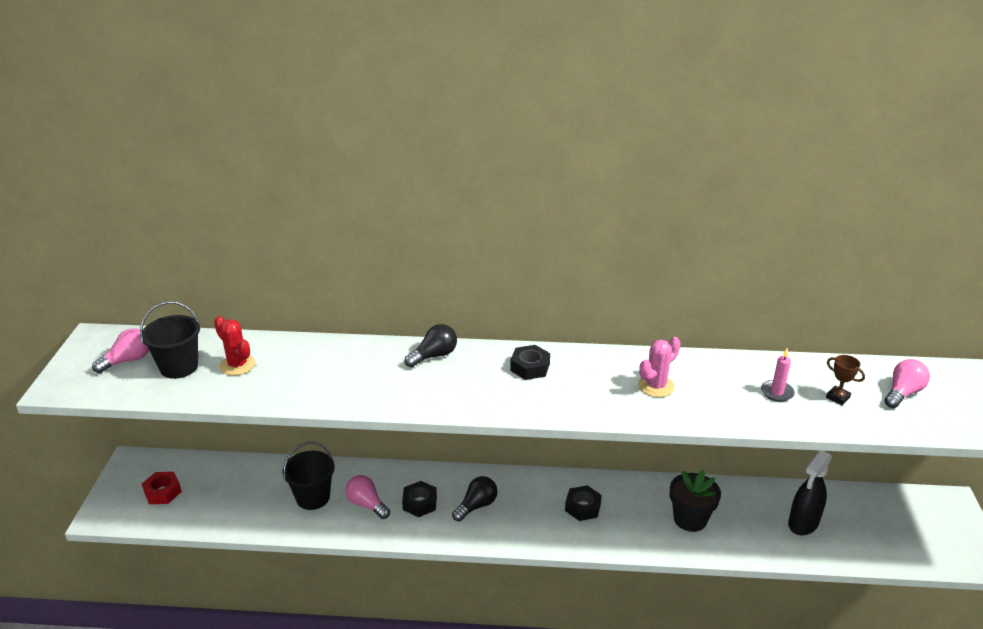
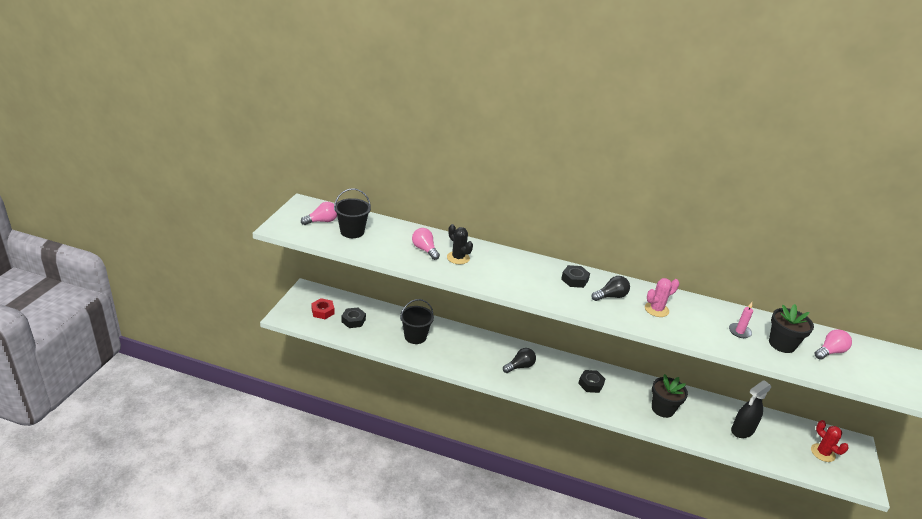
camera: 10 degrees right, 0 degrees up
red cactus [214,316,255,376] -> red cactus moved to [811,420,848,462]
pink light bulb [345,475,390,519] -> pink light bulb moved to [412,228,440,260]
black nut [402,481,437,517] -> black nut moved to [341,308,366,328]
black light bulb [405,324,457,367] -> black light bulb moved to [591,276,630,301]
brown trophy [826,355,865,405] -> black flower pot [769,304,814,353]
none -> black cactus [447,224,473,264]

